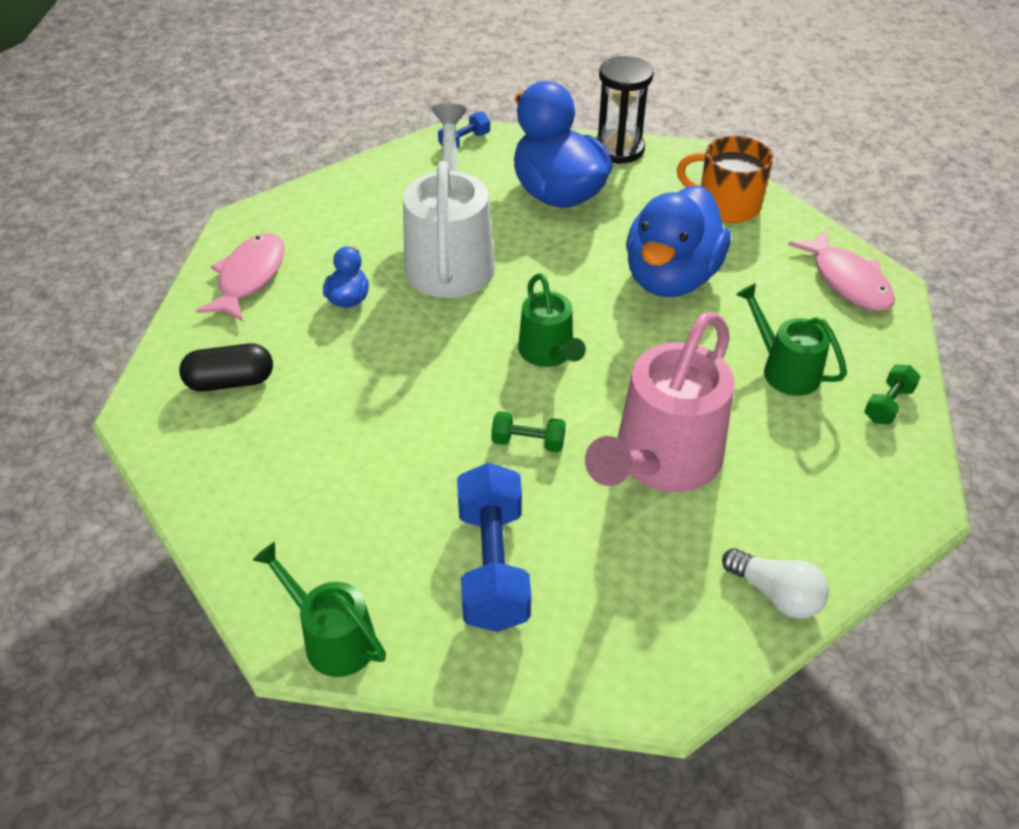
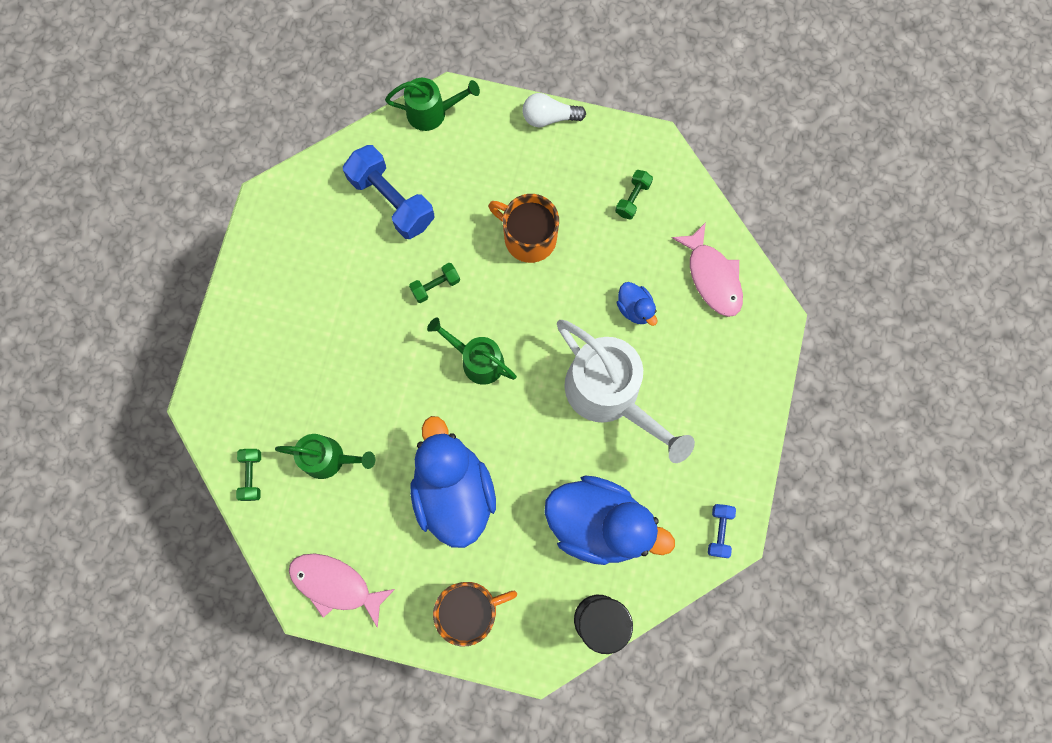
camera: 140 degrees right, 30 degrees up
black capsule [179,343,273,392] -> green dumbbell [615,170,653,220]
pink watering can [585,311,735,492] -> none
white light bulb [722,548,829,619] -> white light bulb moved to [523,93,586,127]
none -> orange mug [488,194,559,263]

